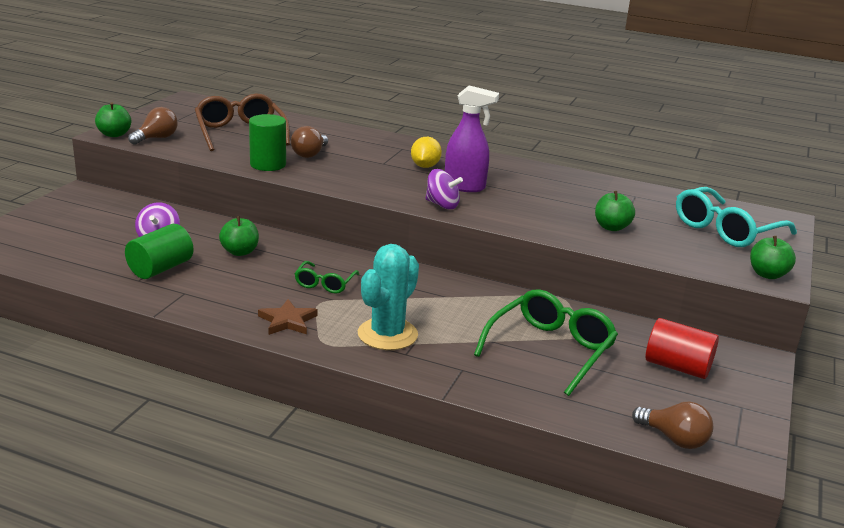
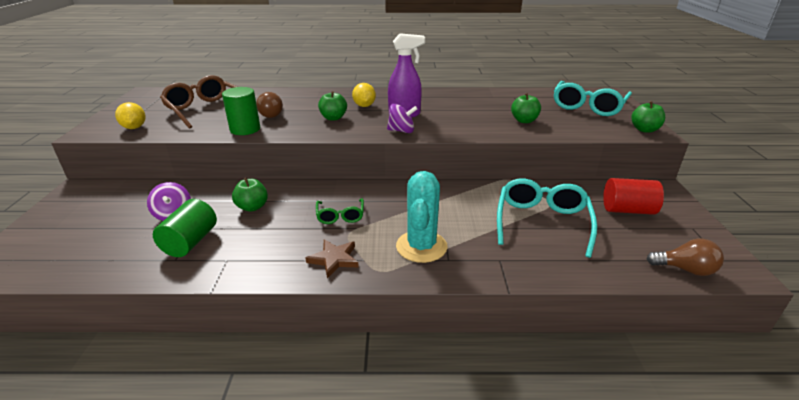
camera: 20 degrees left, 5 degrees up
green apple [95,102,131,137] -> green apple moved to [318,91,347,121]
brown light bulb [128,107,178,145] -> yellow lemon [115,102,145,129]
green glasses [474,289,618,396] -> turquoise glasses [497,178,597,258]

